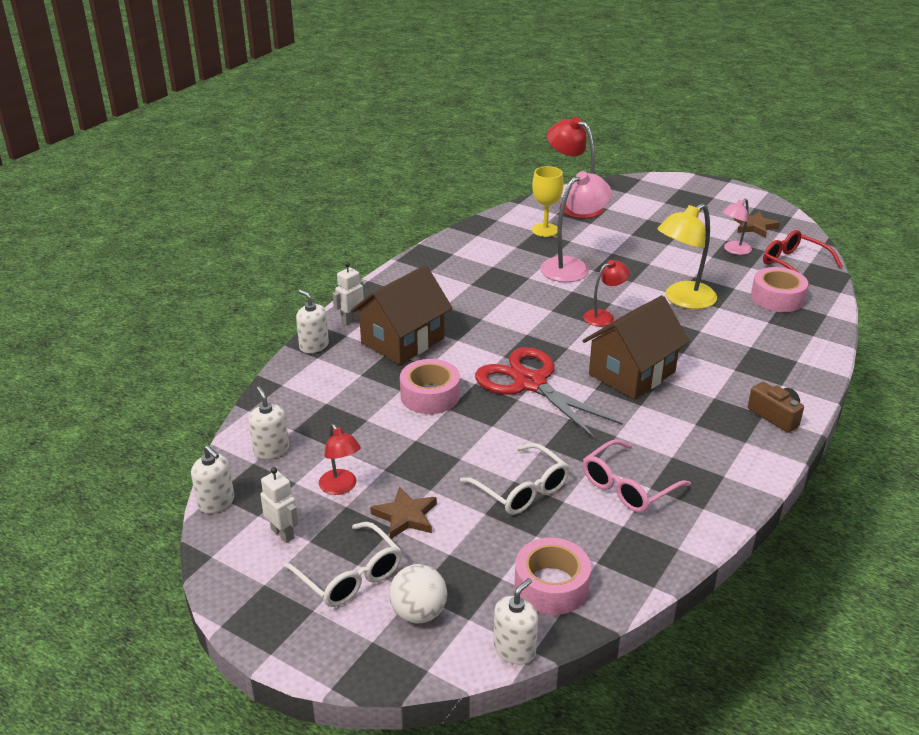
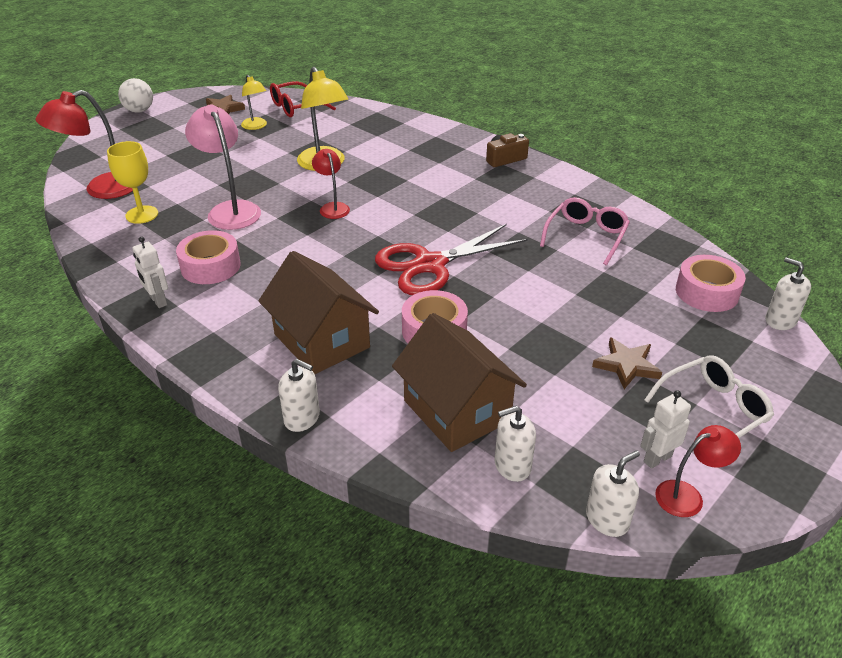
camera: 80 degrees left, 5 degrees up
white soap dispenser [296,290,329,353] -> white soap dispenser turned 120 degrees counterclockwise [278,359,320,432]
red lamp [319,424,361,495] -> red lamp moved to [655,425,741,517]
white robot [333,262,364,325] -> white robot moved to [132,236,168,308]
white ball [389,564,447,624] -> white ball moved to [118,78,153,113]
white glasses [460,443,570,515] -> none
brown house [583,296,690,399] -> brown house moved to [392,313,527,452]
pink glasses [583,440,691,513] -> pink glasses turned 120 degrees counterclockwise [540,197,630,265]
pink lamp [722,199,752,255] -> yellow lamp [241,75,267,130]
pink tape [751,267,808,312] -> pink tape moved to [176,230,241,284]

